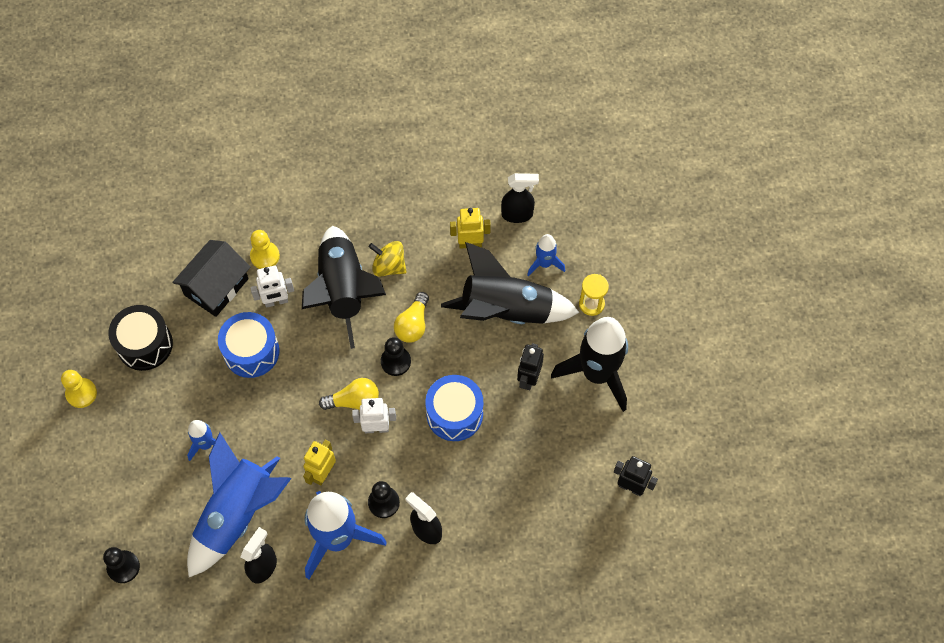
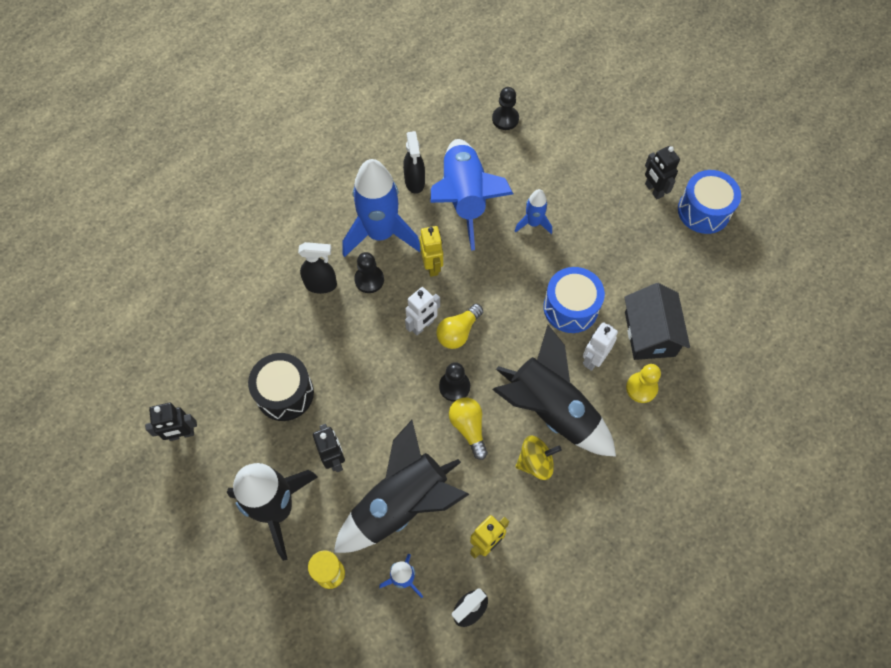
camera: 140 degrees right, 0 degrees up
yellow pawn [61,370,97,408] -> black robot [645,146,680,199]
black drum [108,305,173,371] -> black drum moved to [248,353,314,421]
blue drum [425,375,483,441] -> blue drum moved to [678,170,741,234]

